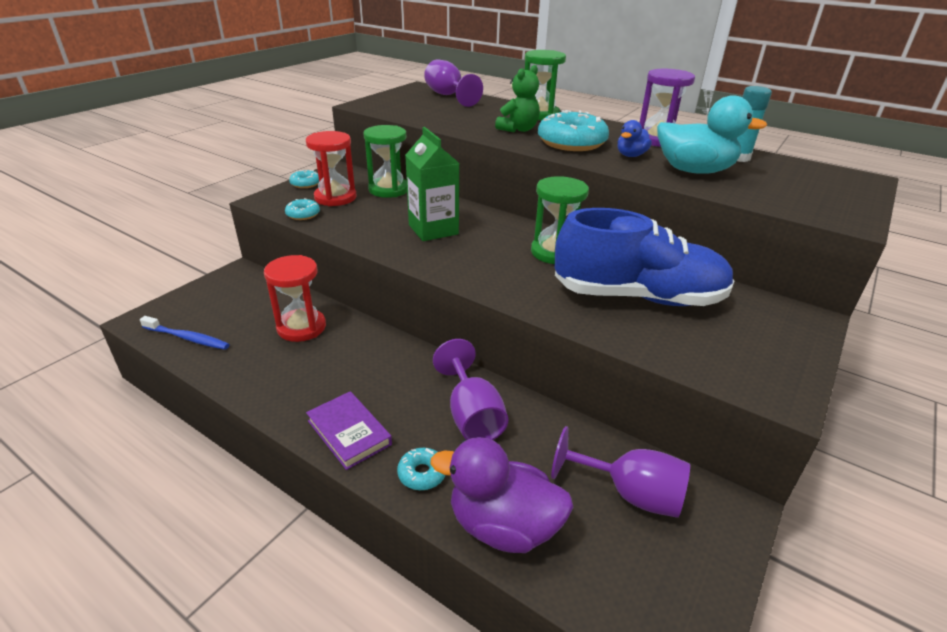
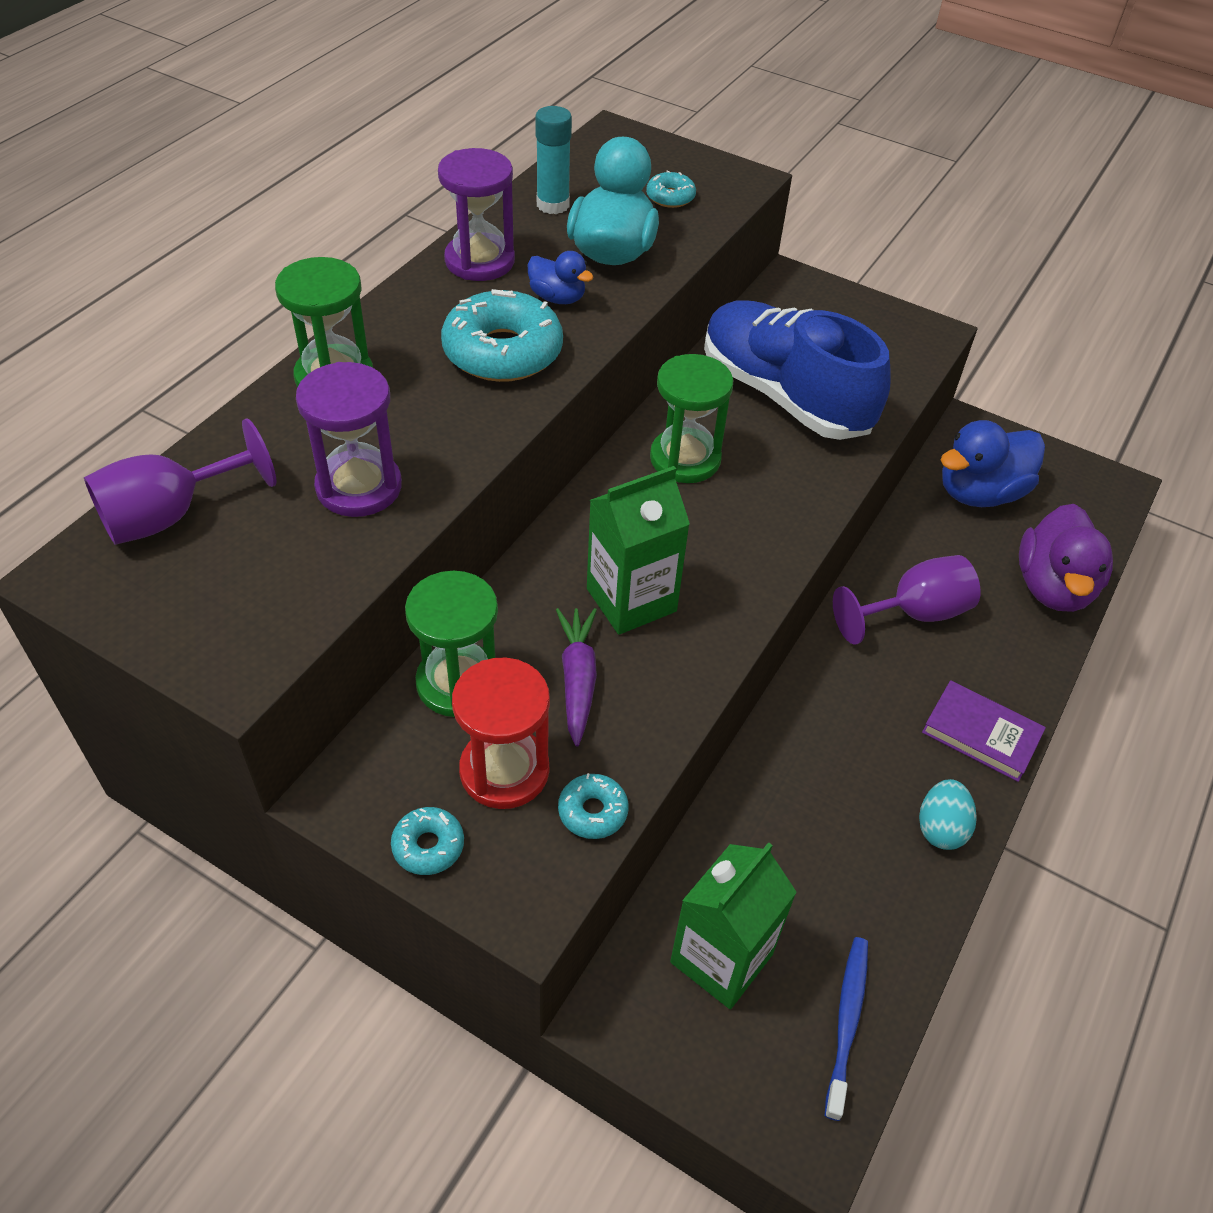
camera: 95 degrees left, 15 degrees up
red hourglass [264,255,326,342] -> none
purple book [306,391,392,470] -> purple book turned 75 degrees clockwise [922,680,1046,782]
turquoise donut [397,448,446,490] -> turquoise donut moved to [646,170,696,208]
green teddy bear [495,65,540,132] -> none
purple goblet [551,426,690,518] -> blue duck [941,420,1045,507]
blue shoe [555,208,734,306] -> blue shoe turned 45 degrees counterclockwise [704,301,891,440]
none -> purple hourglass [296,362,402,517]
none -> purple carrot [556,608,597,747]
none -> green carton [670,842,797,1009]
none -> turquoise egg [919,779,977,850]

